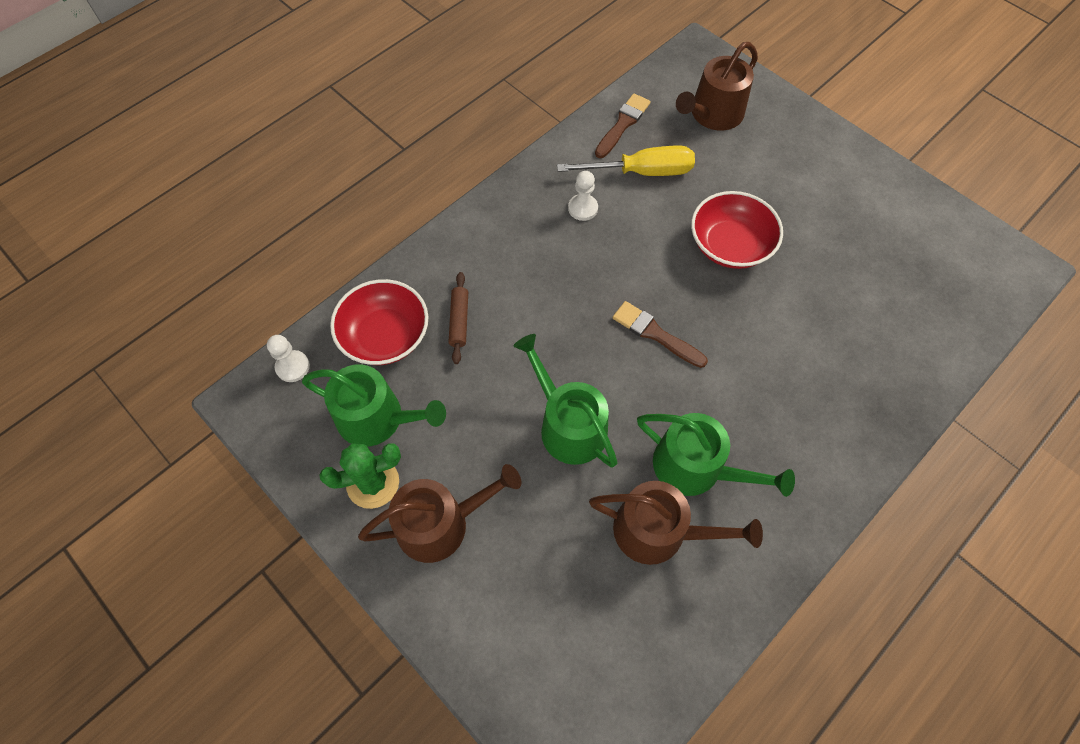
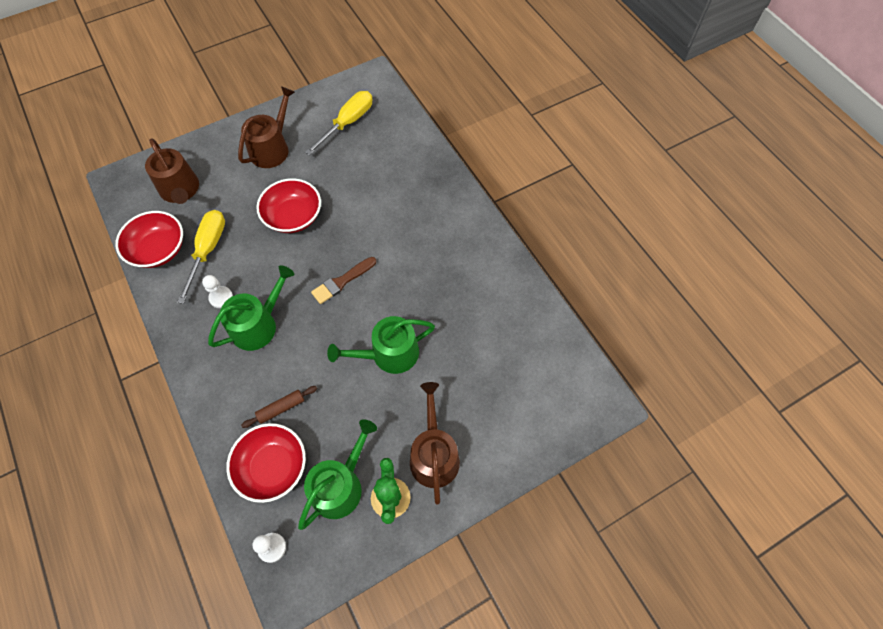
camera: 75 degrees left, 0 degrees up
brown rolling pin [448,272,468,364] -> brown rolling pin turned 45 degrees counterclockwise [241,386,317,428]
brown watering can [589,481,763,565] -> brown watering can moved to [238,86,295,168]
brown brush [595,94,651,158] -> red bowl [115,211,183,268]
green watering can [637,413,795,497] -> green watering can moved to [208,265,295,351]
none -> yellow screwdriver [305,91,372,155]

